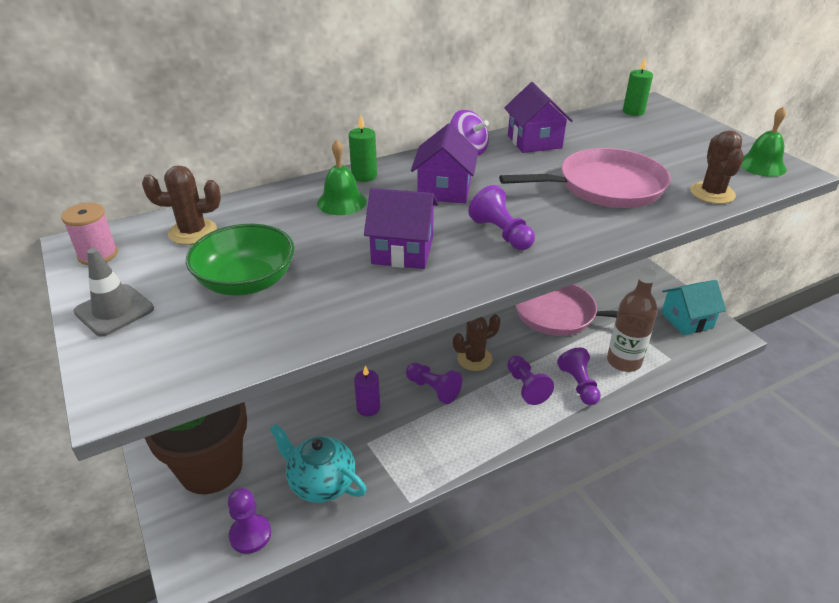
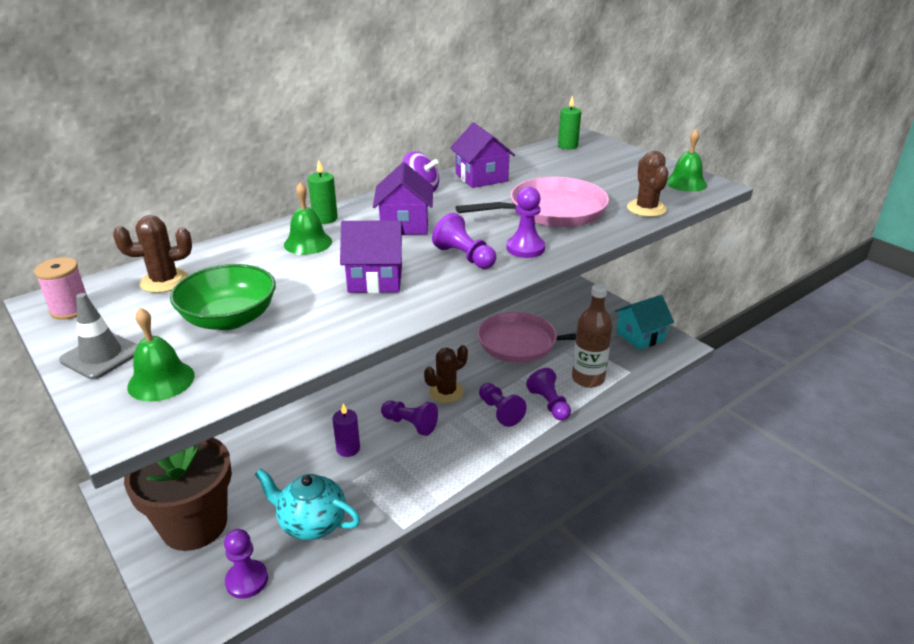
camera: 10 degrees left, 5 degrees down
none -> green bell [127,308,195,402]
none -> purple pawn [507,187,545,258]

